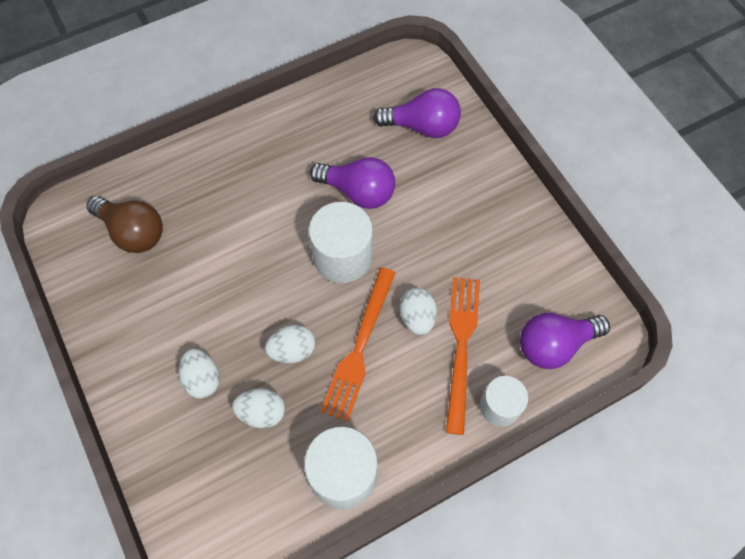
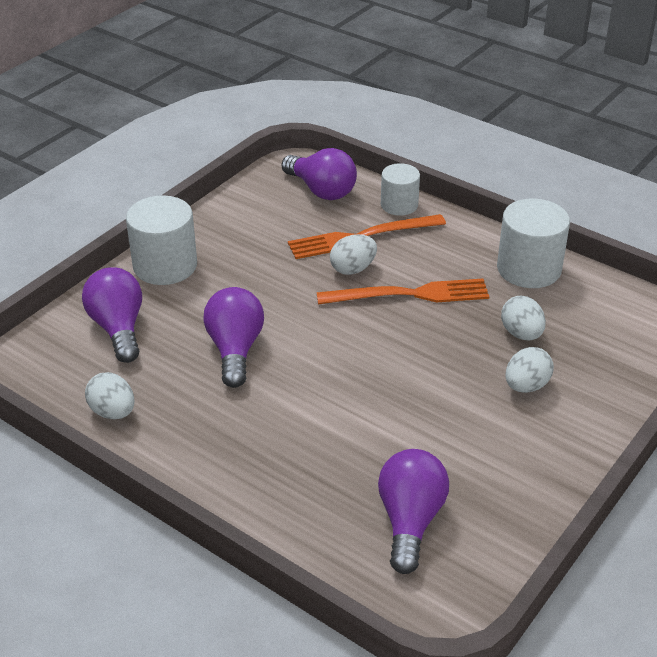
camera: 115 degrees left, 25 degrees down
brown light bulb [87,196,163,253] -> purple light bulb [378,449,449,574]
white egg [265,325,315,363] -> white egg moved to [85,372,134,419]
white cylinder [309,202,373,283] -> white cylinder moved to [126,196,197,285]

